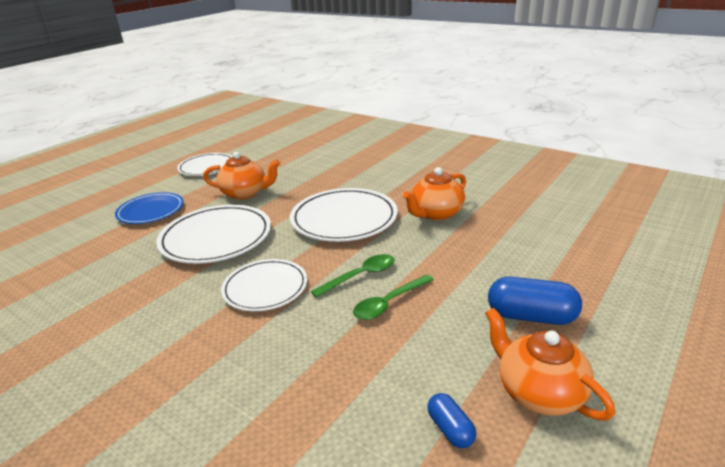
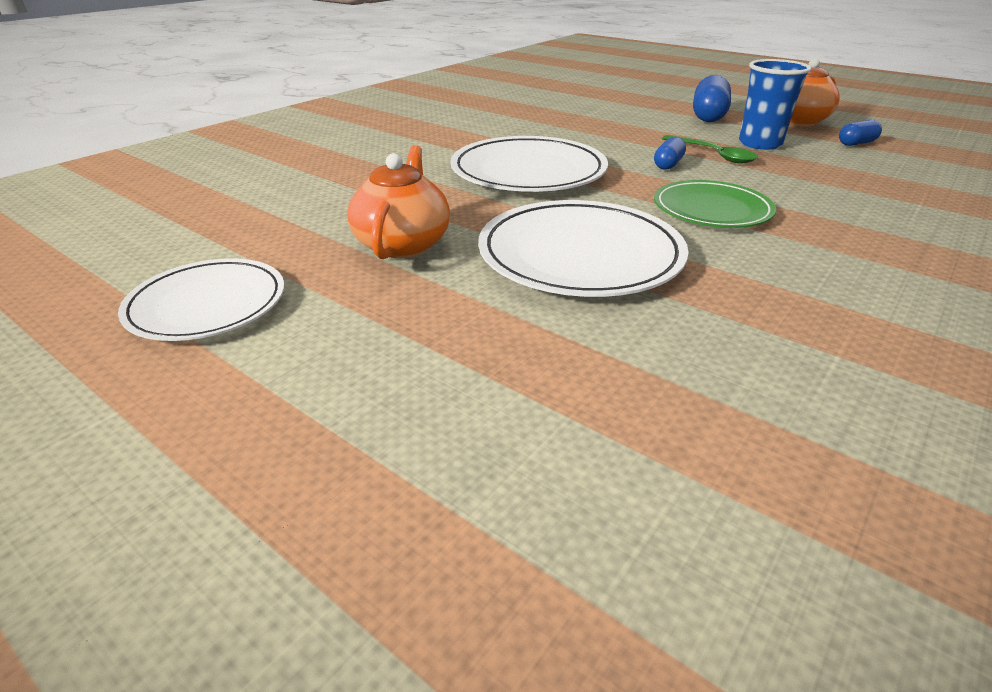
camera: 90 degrees left, 5 degrees up
blue plate [115,192,184,224] -> none
white plate [221,259,307,311] -> green plate [654,180,776,228]
green spoon [311,254,395,298] -> blue capsule [654,137,686,170]
orange teapot [403,167,466,221] -> none
none -> blue cup [739,59,811,150]

